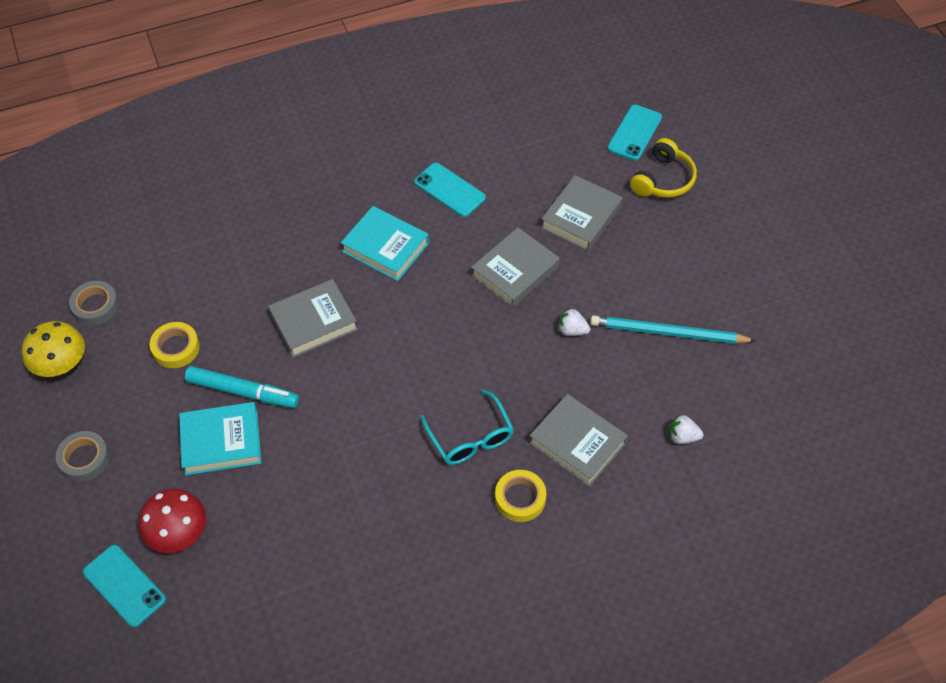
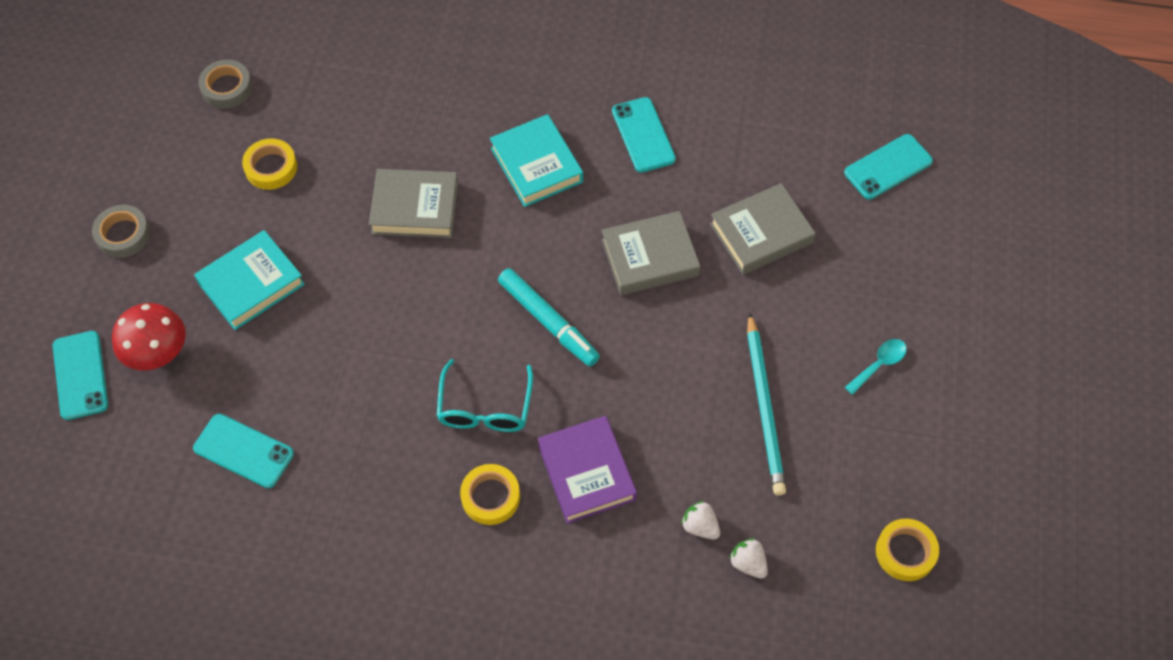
camera: 30 degrees right, 5 degrees up
yellow mushroom [22,321,85,377] -> none
turquoise book [179,402,261,475] -> turquoise book turned 60 degrees counterclockwise [194,230,305,330]
turquoise marker [185,366,299,408] -> turquoise marker moved to [498,268,600,367]
grey book [529,394,628,487] -> purple book [538,416,637,524]
white strawberry [559,308,591,336] -> white strawberry moved to [729,538,768,579]
turquoise pencil [590,315,756,344] -> turquoise pencil turned 135 degrees counterclockwise [747,312,786,495]
yellow headphones [630,138,697,198] -> none
none -> turquoise phone [193,414,294,488]
none -> turquoise spoon [845,339,907,395]
none -> yellow tape [876,519,939,581]

